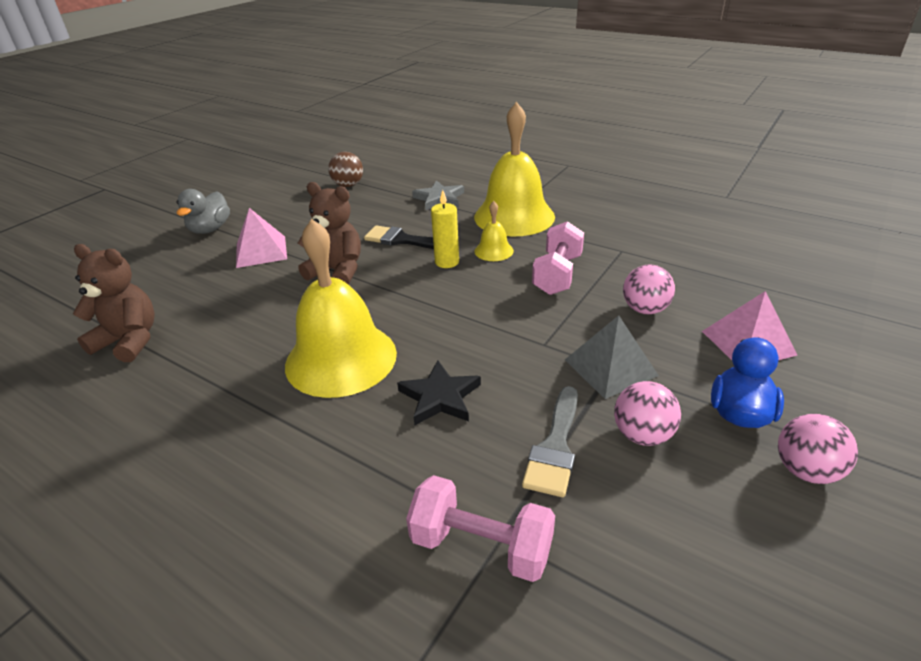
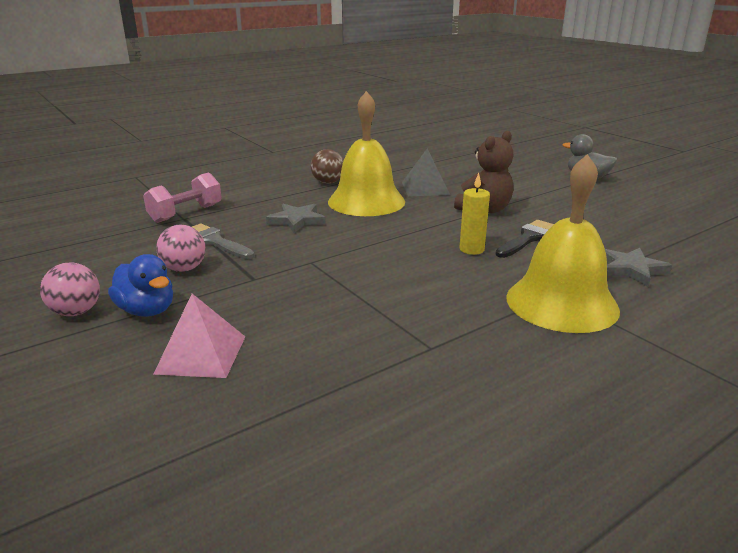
camera: 110 degrees right, 10 degrees down
brown teddy bear [73,244,155,362] -> none
pink pyramid [236,208,287,268] -> none
brown ball [328,152,363,187] -> brown ball moved to [311,149,344,184]
black star [397,361,481,425] -> grey star [266,204,326,233]
yellow bell [474,201,514,261] -> none
pink dumbbell [532,221,584,295] -> none
grey pyramid [565,315,659,399] -> grey pyramid moved to [402,148,450,196]
pink ball [623,265,675,314] -> none

